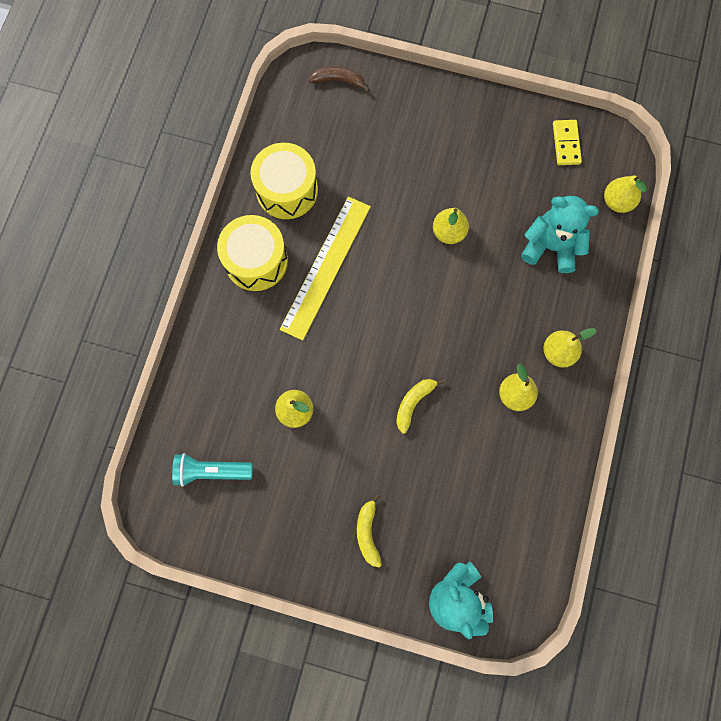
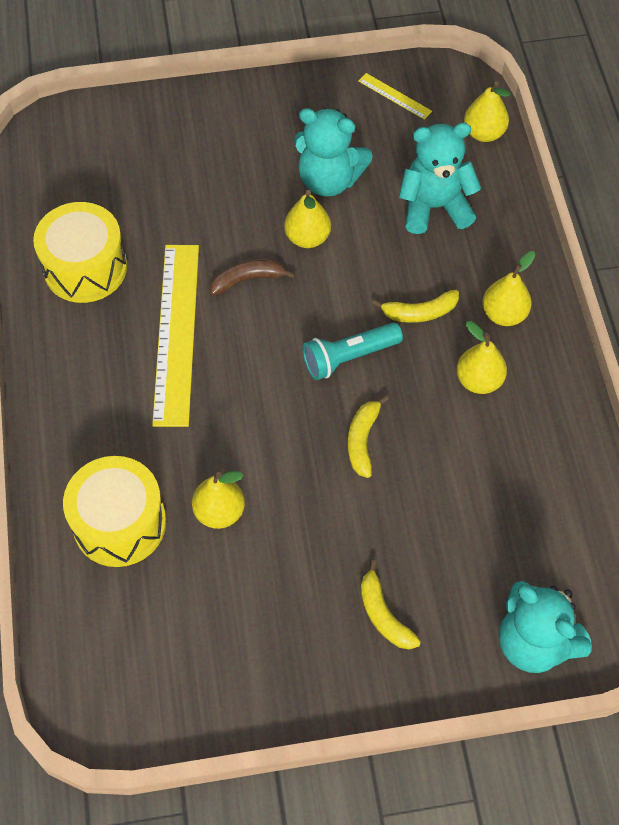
camera: 25 degrees left, 15 degrees down
turquoise flashlight [172,453,253,487] -> turquoise flashlight moved to [303,323,403,380]
yellow drum [217,215,288,291] -> yellow drum moved to [63,456,166,567]
brown banana [308,66,370,92] -> brown banana moved to [210,259,296,296]
yellow domino [553,120,582,165] -> yellow ruler [358,73,432,120]
none -> turquoise teddy bear [294,108,373,196]
none -> yellow banana [372,290,459,323]

